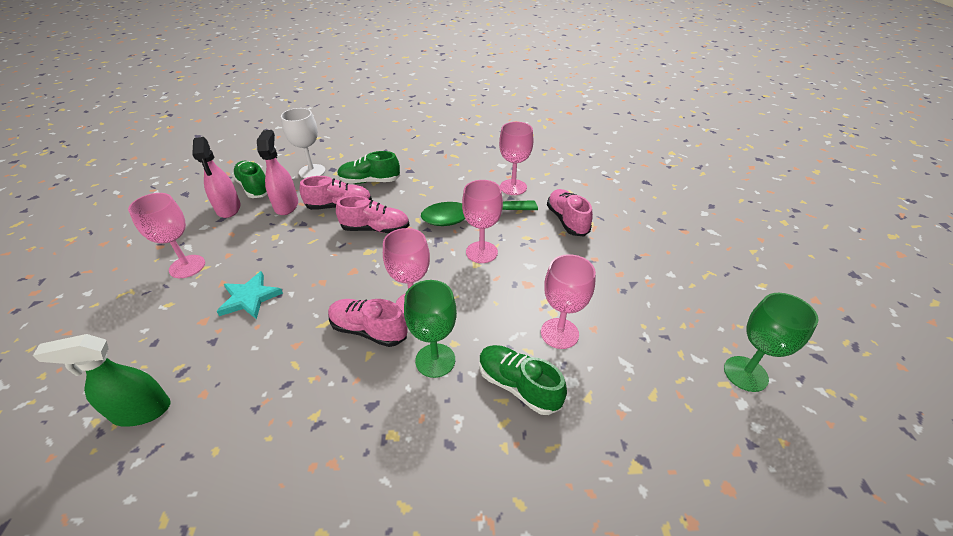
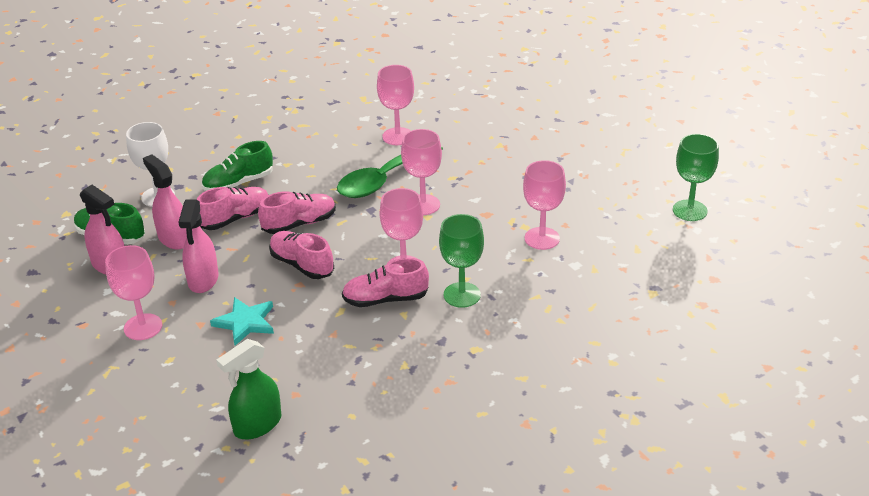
camera: 30 degrees left, 5 degrees down
green shoe [479,345,567,415] -> none
pink shoe [547,189,593,236] -> pink shoe moved to [269,231,334,279]
none -> pink spray bottle [178,199,219,293]

